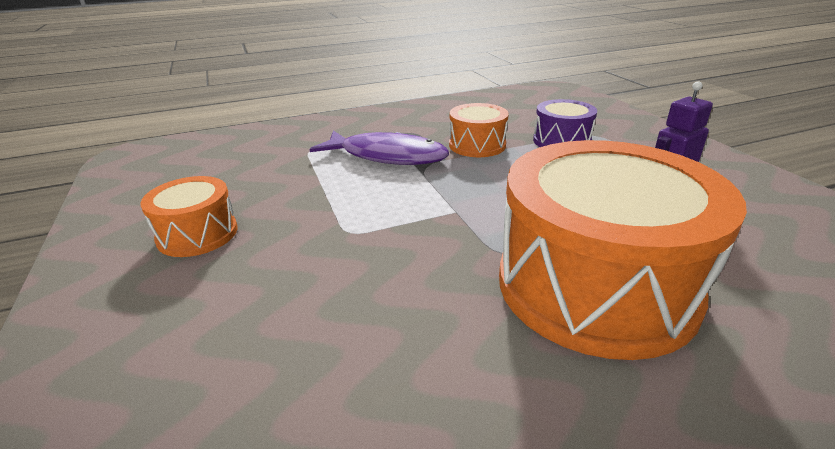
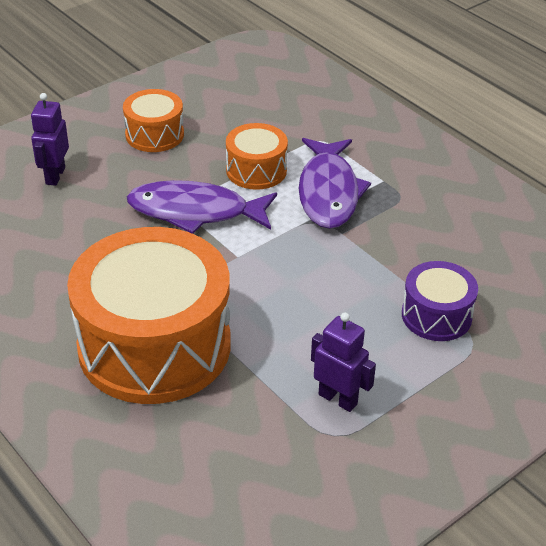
camera: 70 degrees right, 10 degrees up
orange drum [449,103,509,157] -> orange drum moved to [226,123,288,190]
none -> purple robot [31,93,69,186]
none -> purple fish [127,180,277,234]

